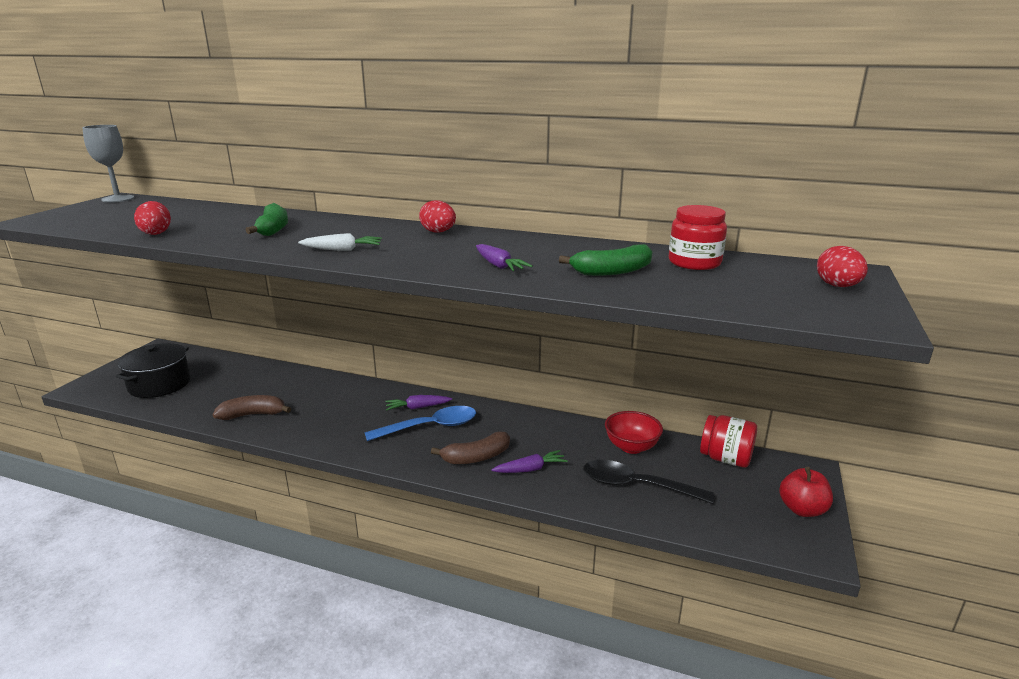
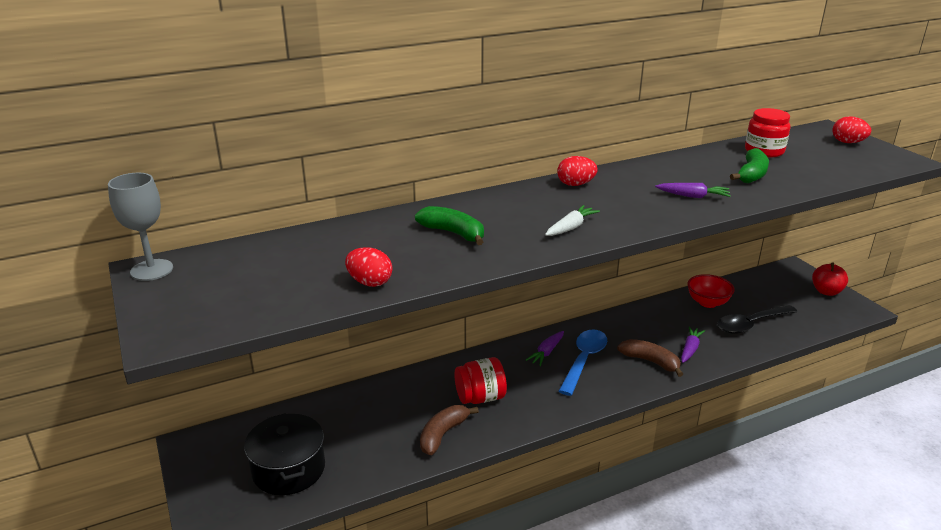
camera: 45 degrees left, 5 degrees up
brown banana [431,432,510,464] -> brown banana turned 75 degrees counterclockwise [617,339,683,377]
red jar [700,415,757,468] -> red jar moved to [454,357,507,404]

